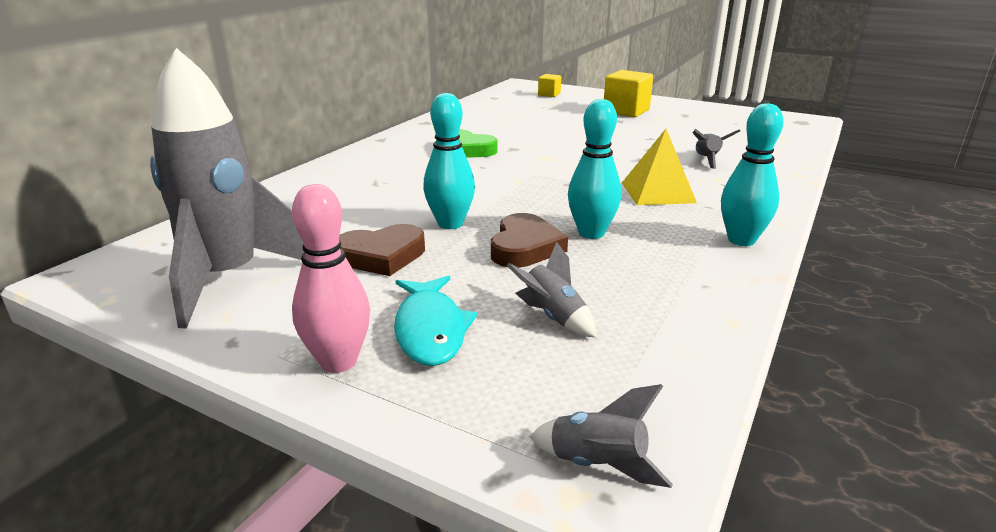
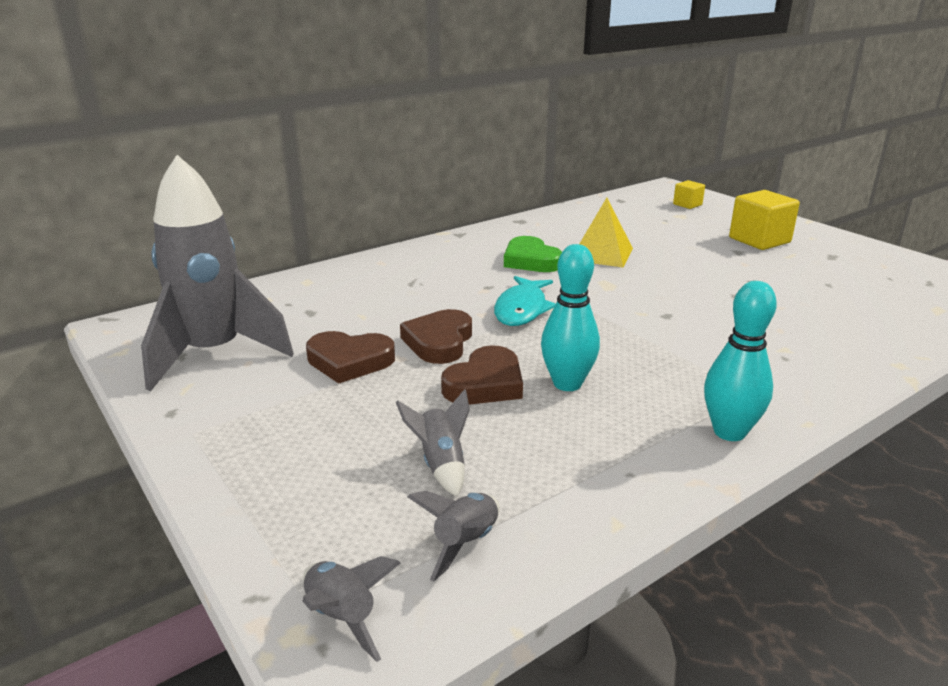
camera: 25 degrees right, 0 degrees up
pink bowling pin [292,184,370,373] -> none
turquoise fish [394,275,477,366] -> turquoise fish moved to [494,276,555,326]
turquoise bowling pin [423,93,475,229] -> brown heart [400,309,472,364]
yellow pyramid [622,129,697,205] -> yellow pyramid moved to [579,198,633,268]
grey rocket [693,128,740,169] -> grey rocket moved to [407,491,500,582]

